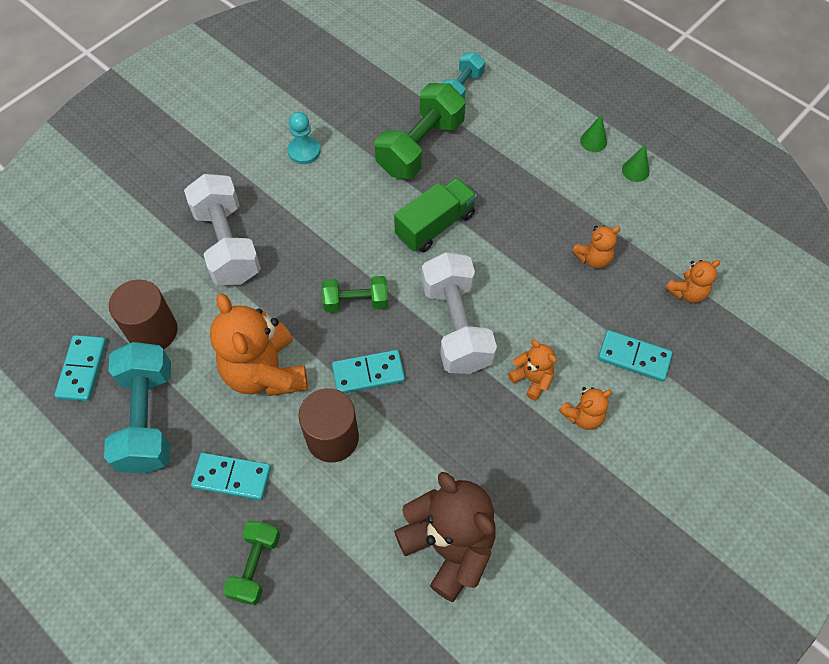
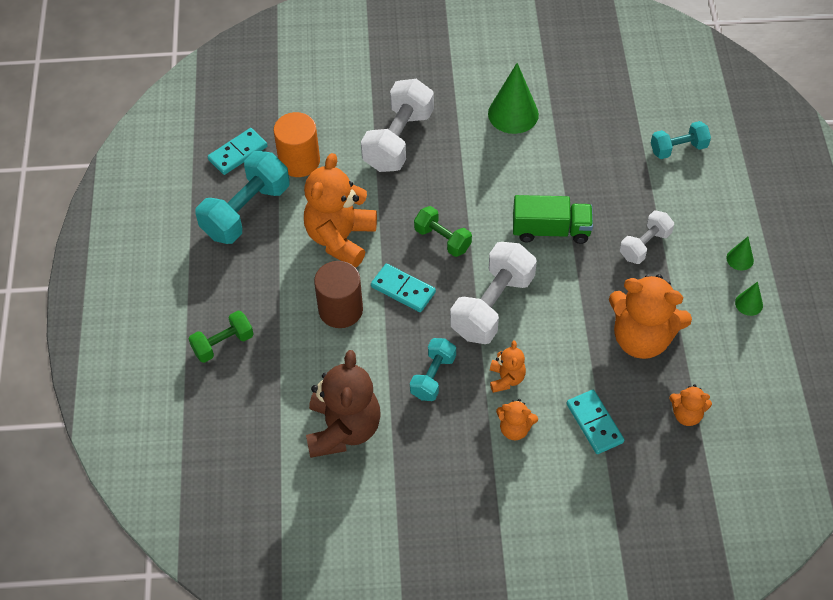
camera: 45 degrees right, 5 degrees down
brown cylinder [109,279,178,349] -> orange cylinder [273,112,320,177]
turquoise domino [191,453,271,500] -> none
turquoise pawn [288,112,320,164] -> green cone [488,63,539,134]
green dumbbell [375,83,466,179] -> none
orange teddy bear [572,225,621,269] -> orange teddy bear [609,274,692,359], size x2.04
none -> turquoise dumbbell [410,338,456,401]
none -> white dumbbell [620,211,674,264]

